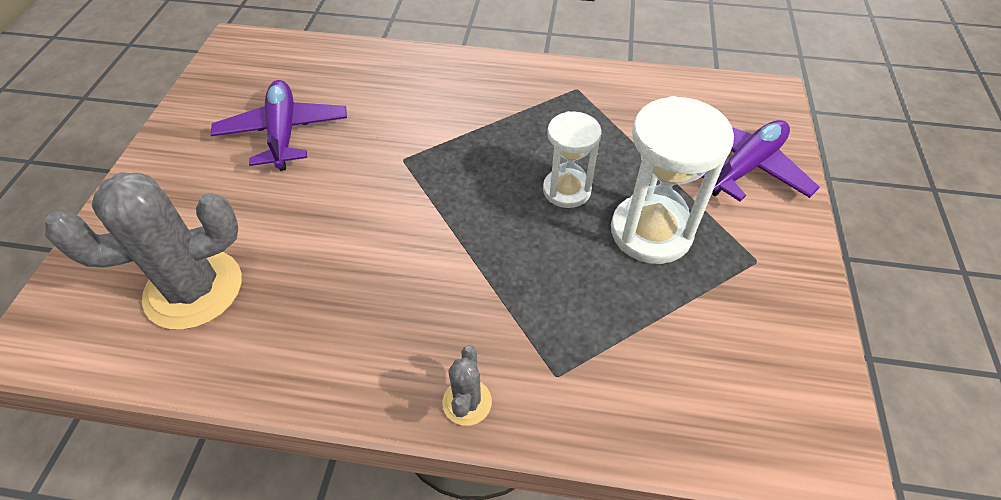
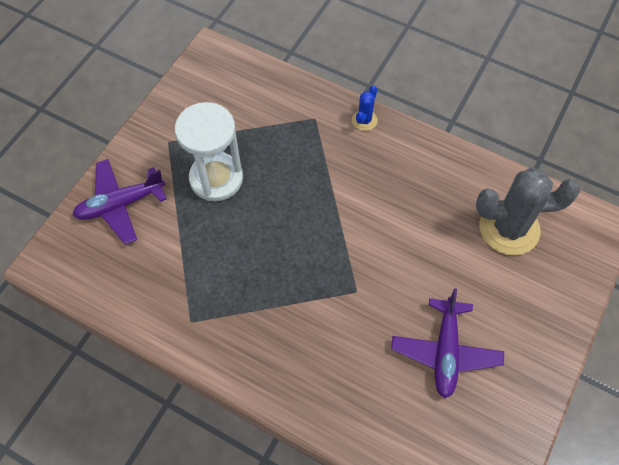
camera: 160 degrees left, 10 degrees up
grey cactus [442,345,492,426] -> blue cactus [352,85,377,131]
white hourglass [543,111,602,208] -> none

